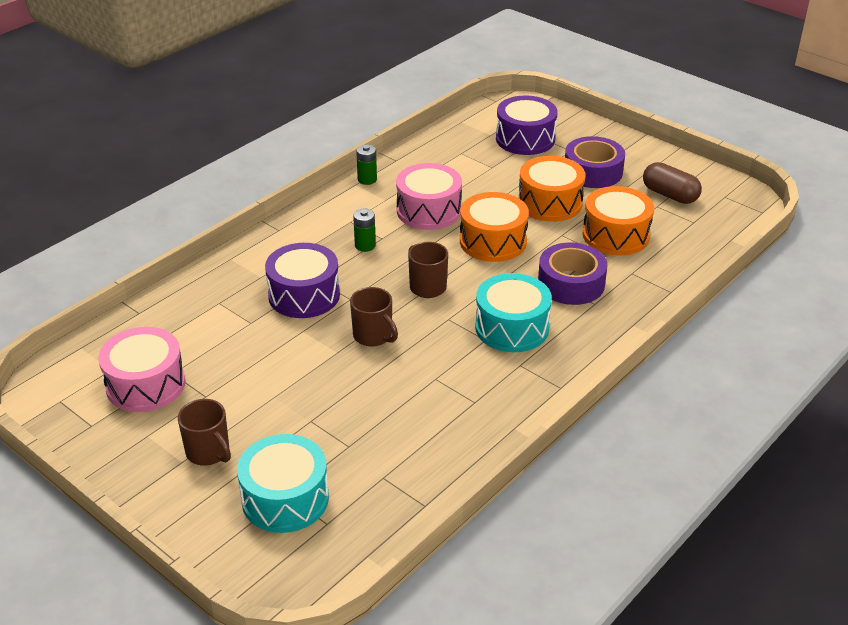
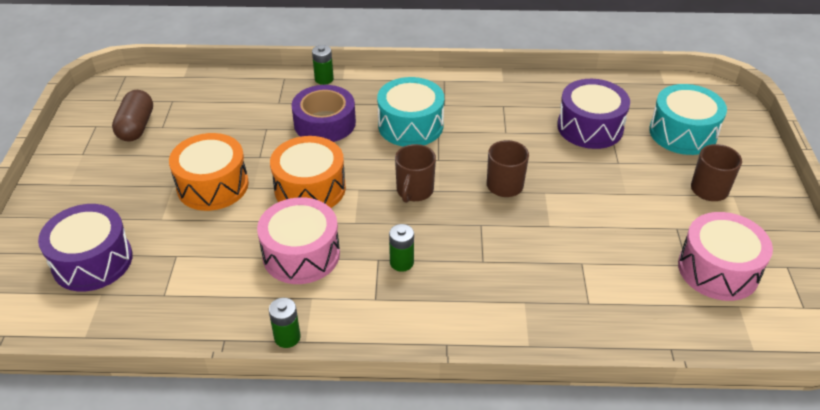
camera: 130 degrees left, 5 degrees up
purple drum [265,243,340,318] -> purple drum moved to [557,79,630,149]
purple tape [565,136,625,188] -> none
orange drum [583,186,654,255] -> none
none -> green battery [312,45,334,85]

